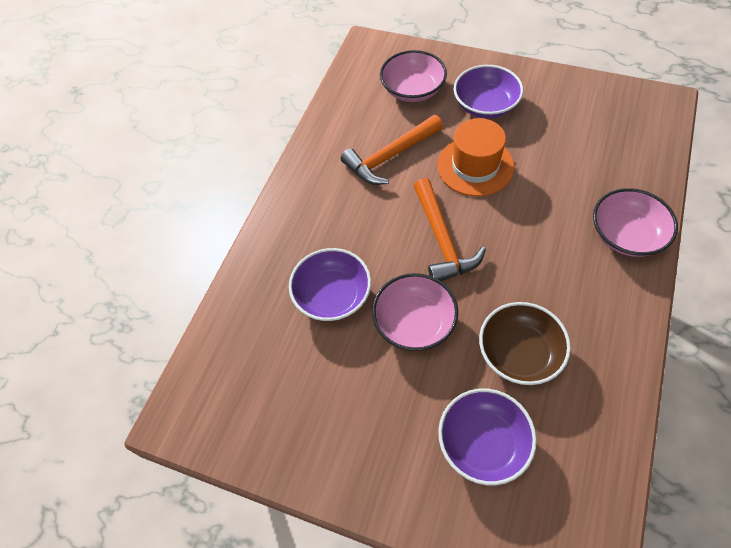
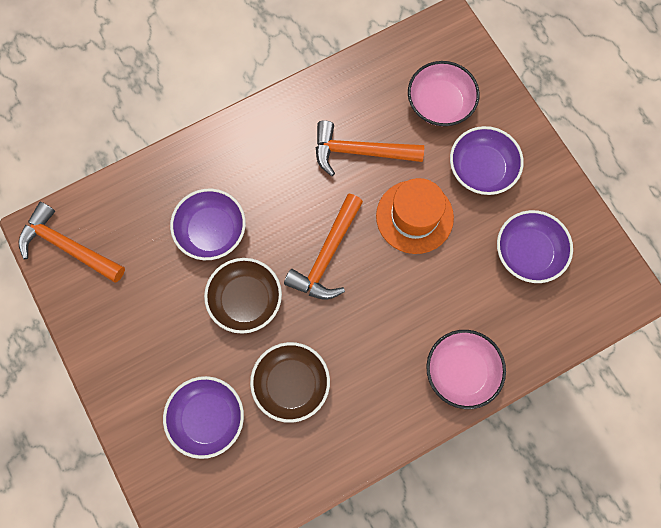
camera: 35 degrees right, 15 degrees up
pink bowl [372,273,458,351] -> brown bowl [204,258,282,334]
none -> orange hammer [19,202,125,283]
none -> purple bowl [497,210,573,283]

